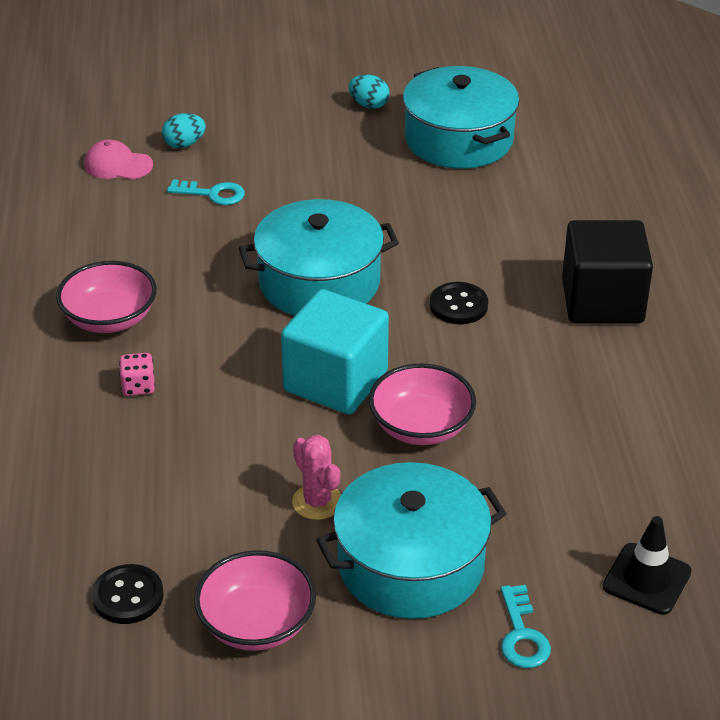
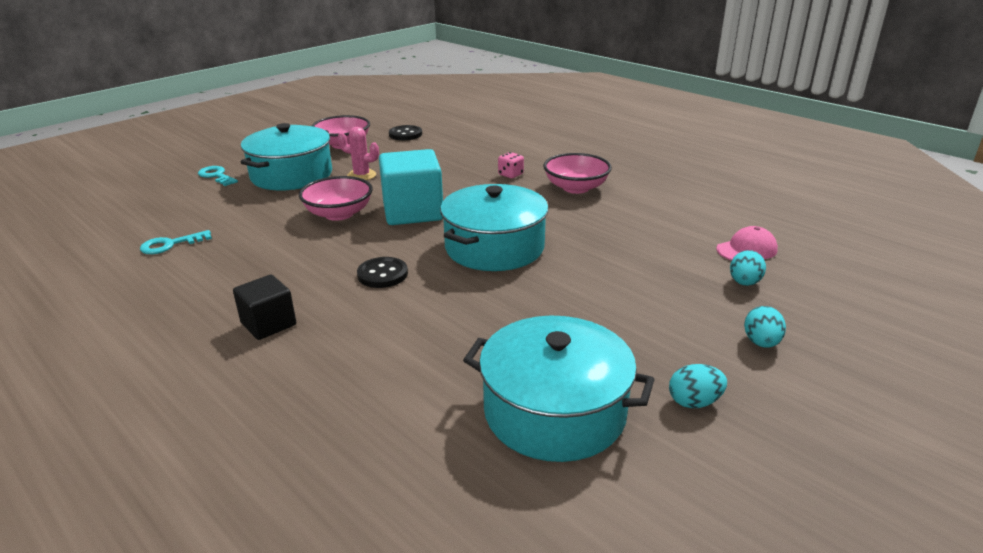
camera: 140 degrees right, 10 degrees down
turquoise key [167,179,245,205] -> turquoise key moved to [140,230,212,254]
black cube [562,220,653,323] -> black cube [233,275,296,340], size x0.58
black traffic cone [603,516,692,615] -> none
none -> turquoise egg [744,306,786,348]

